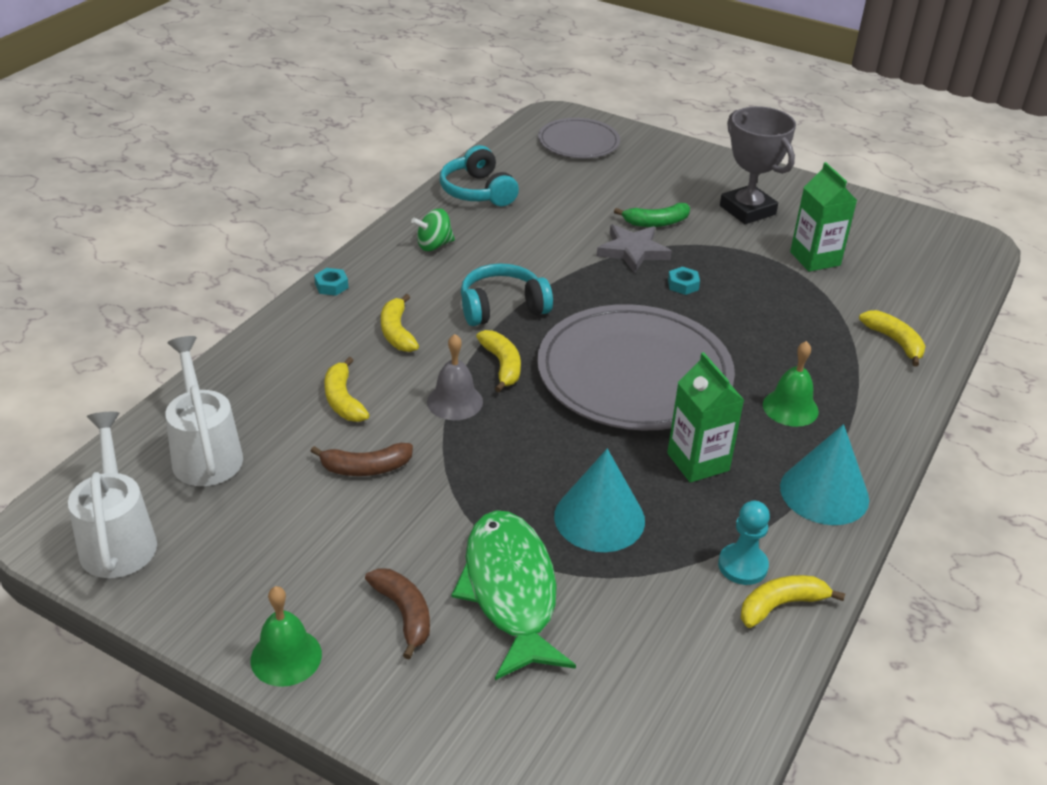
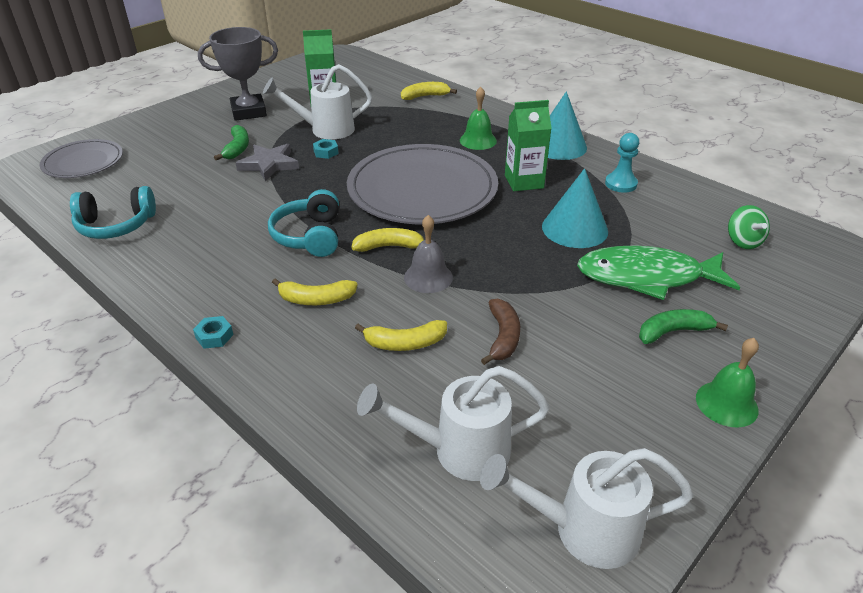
camera: 75 degrees left, 0 degrees up
brown banana [365,568,430,659] -> green banana [639,309,728,344]
green spinning top [411,209,455,251] -> green spinning top moved to [728,205,770,249]
yellow banana [741,575,845,628] -> none
none -> white watering can [263,64,372,140]

